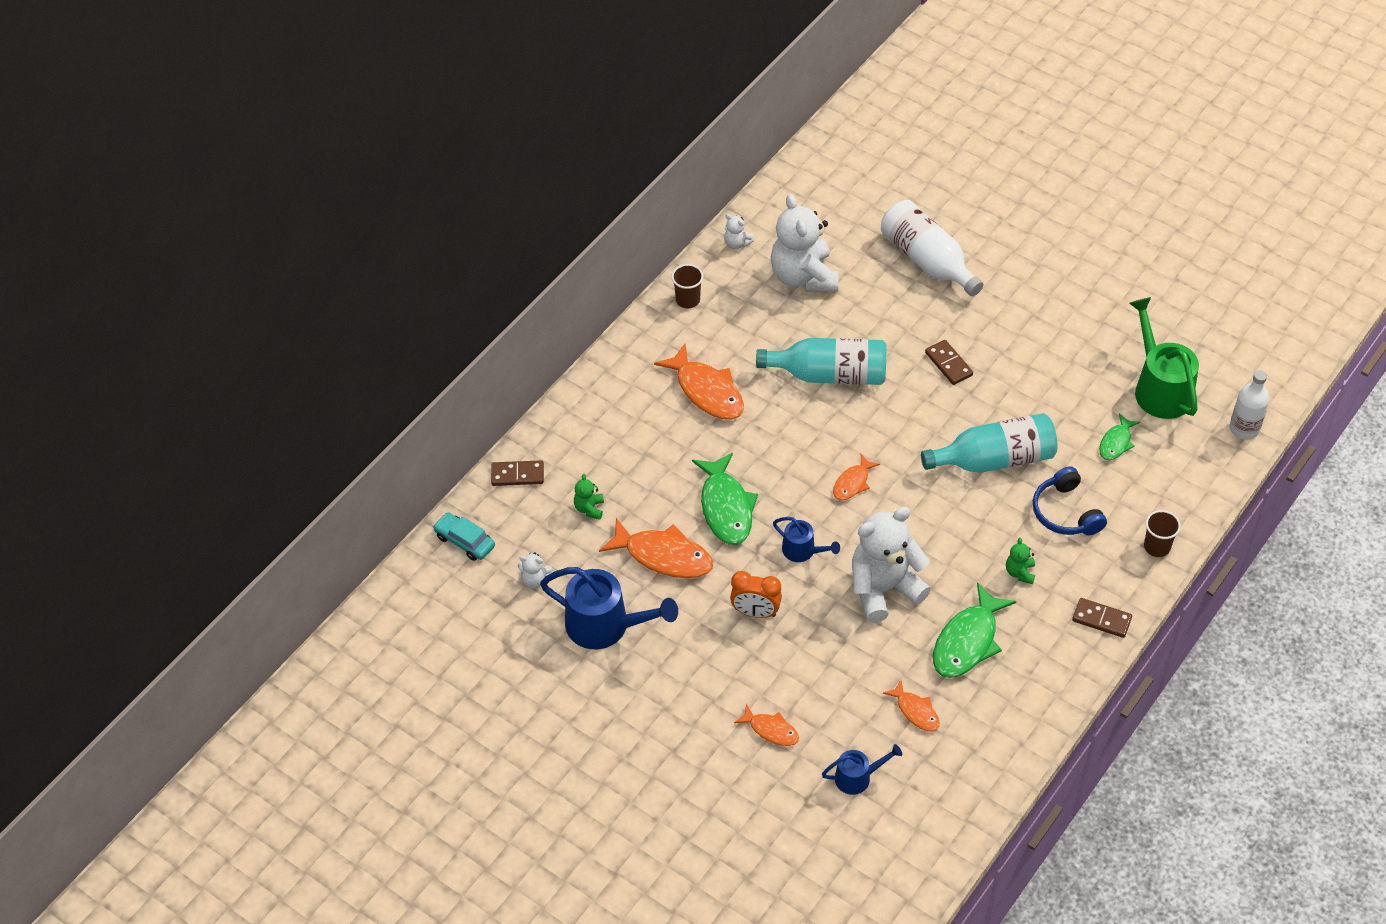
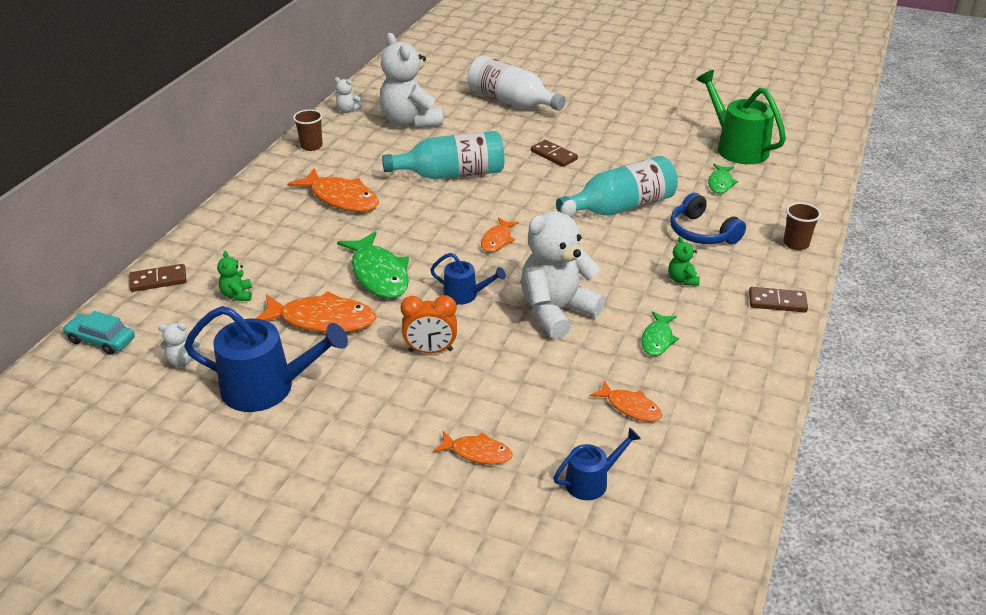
camera: 15 degrees left, 15 degrees down
green fish [933,582,1016,678] -> green fish [641,311,679,356], size x0.55
white bottle [1230,370,1269,440] -> none

